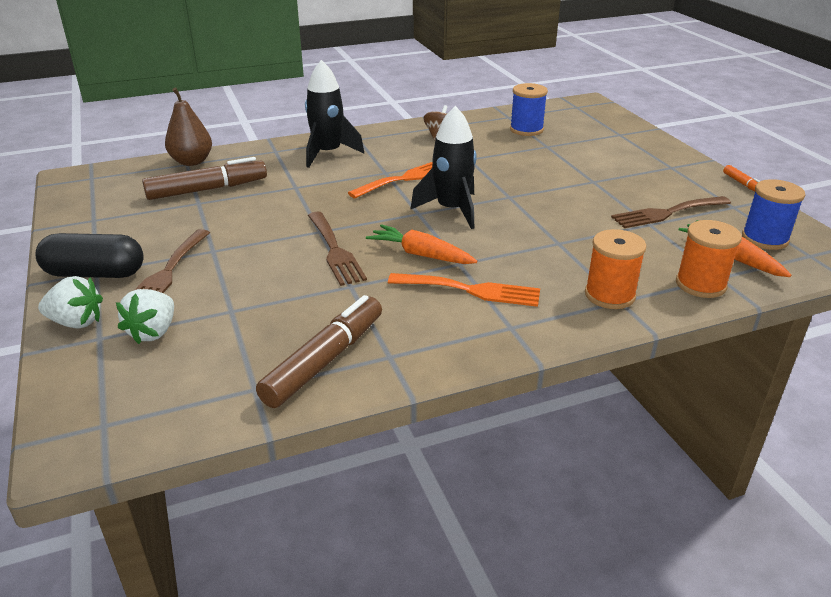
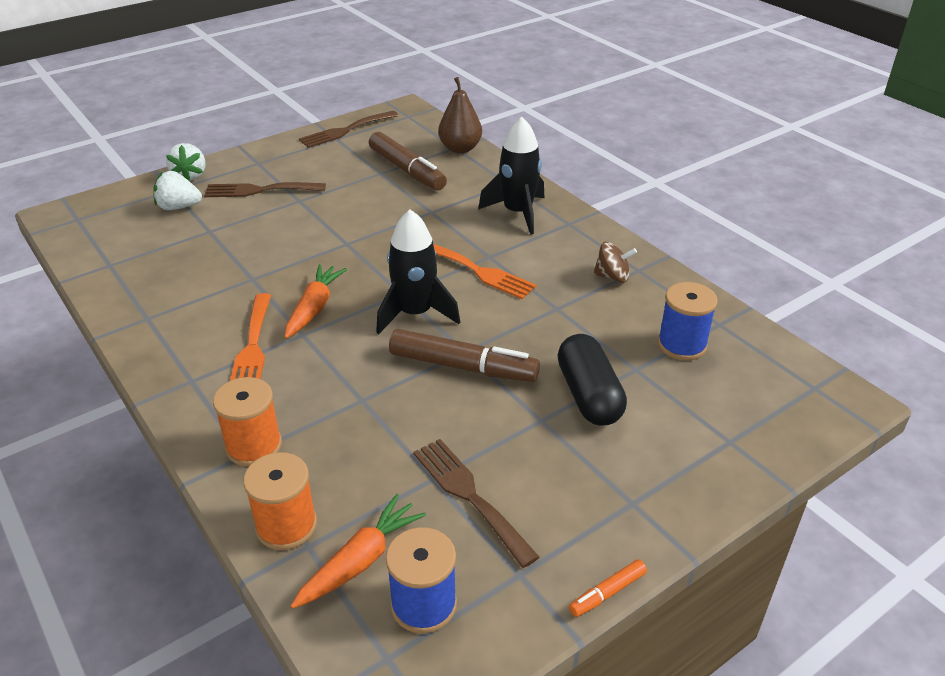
camera: 75 degrees right, 5 degrees up
black capsule [35,233,144,278] -> black capsule moved to [558,334,627,426]
brown marker [256,295,382,408] -> brown marker moved to [389,329,540,382]
brown fork [308,212,367,286] -> brown fork moved to [299,111,399,148]

